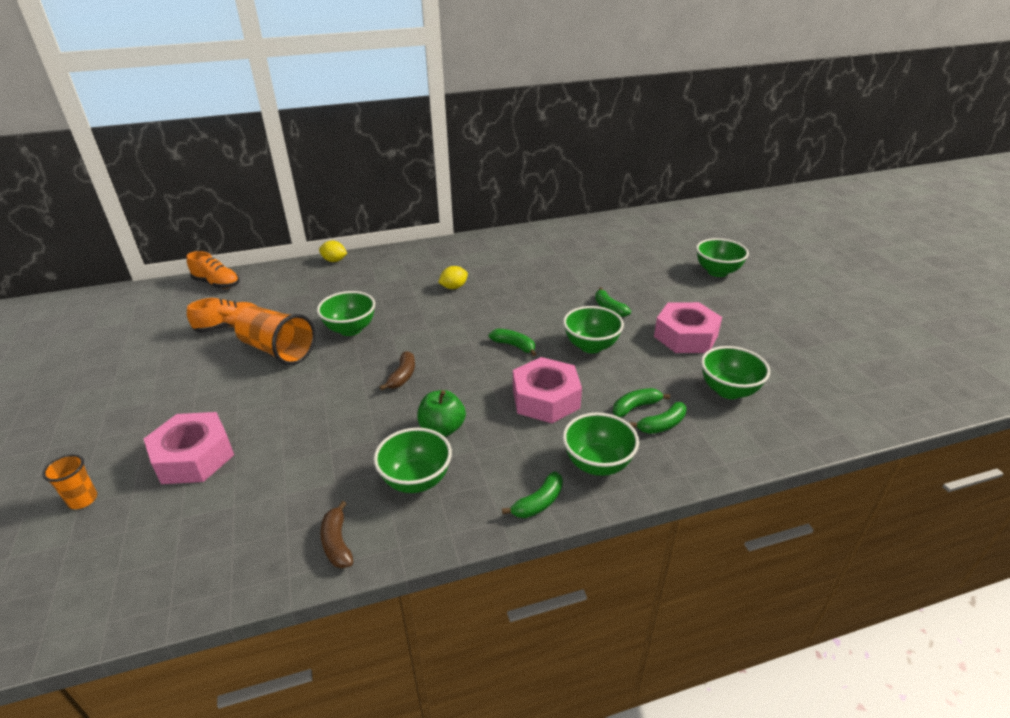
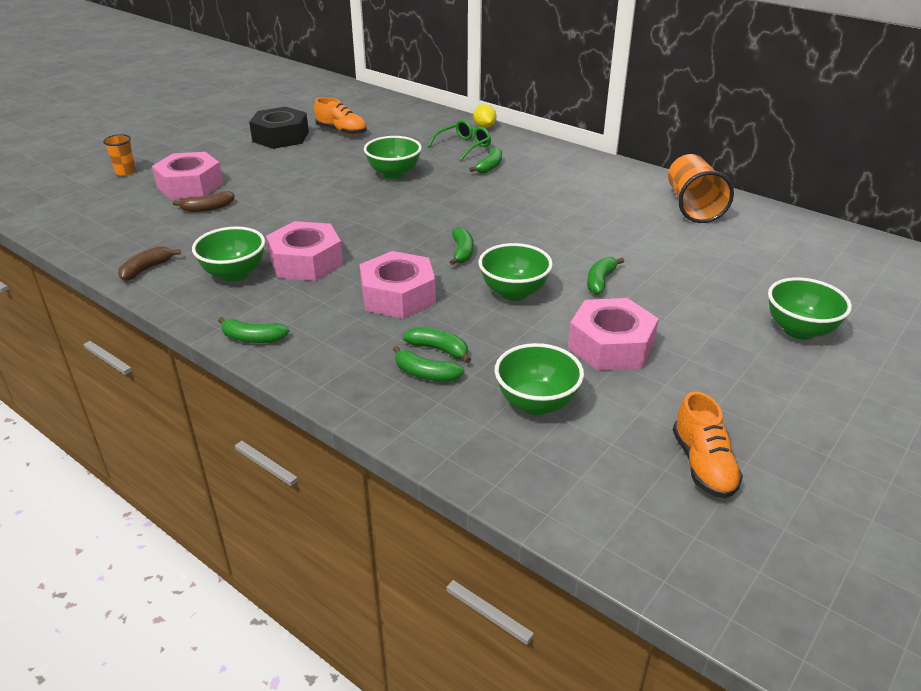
camera: 55 degrees right, 0 degrees up
orange shoe [187,251,239,289] -> orange shoe moved to [673,391,743,499]
orange cup [235,306,316,365] -> orange cup moved to [668,154,734,223]
brown banana [379,351,415,391] -> brown banana moved to [173,191,235,212]
green apple [417,390,466,437] -> pink nut [266,221,343,281]
yellow lemon [438,266,468,289] -> none
green bowl [563,412,639,476] -> none
none -> black nut [249,107,309,149]
none -> green glasses [428,120,491,161]
none -> green banana [469,147,502,173]

